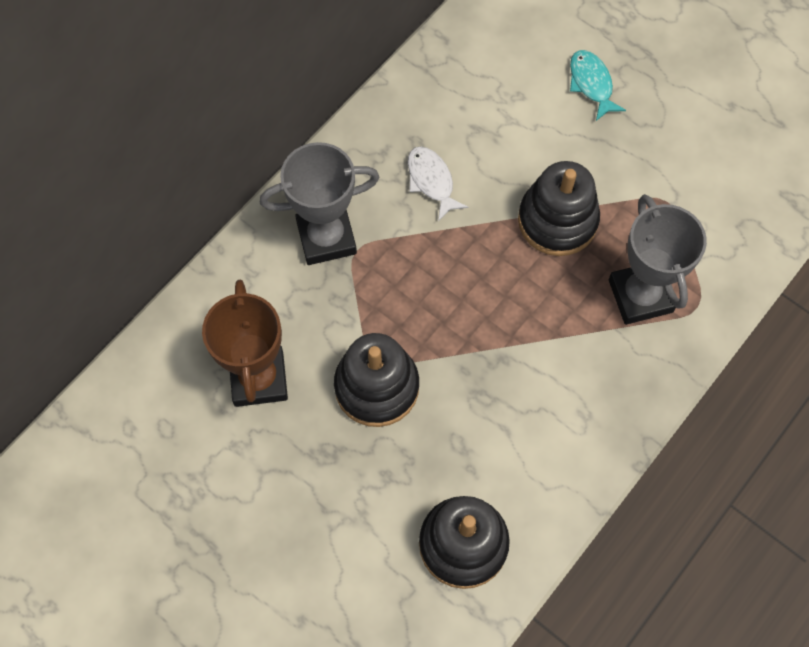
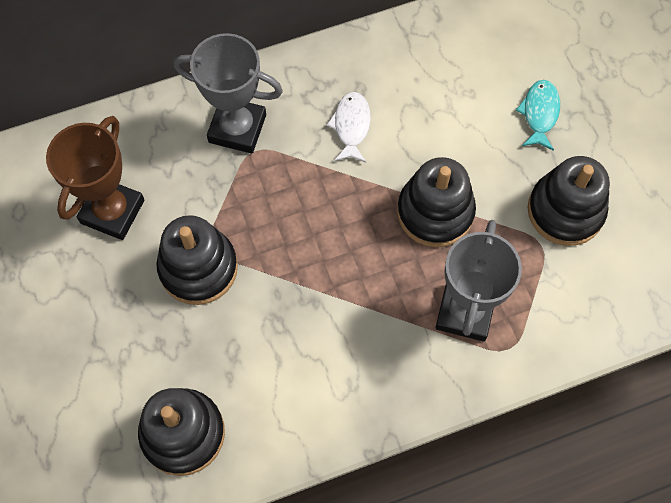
camera: 30 degrees right, 0 degrees up
none -> black stacking toy [528,156,610,246]

